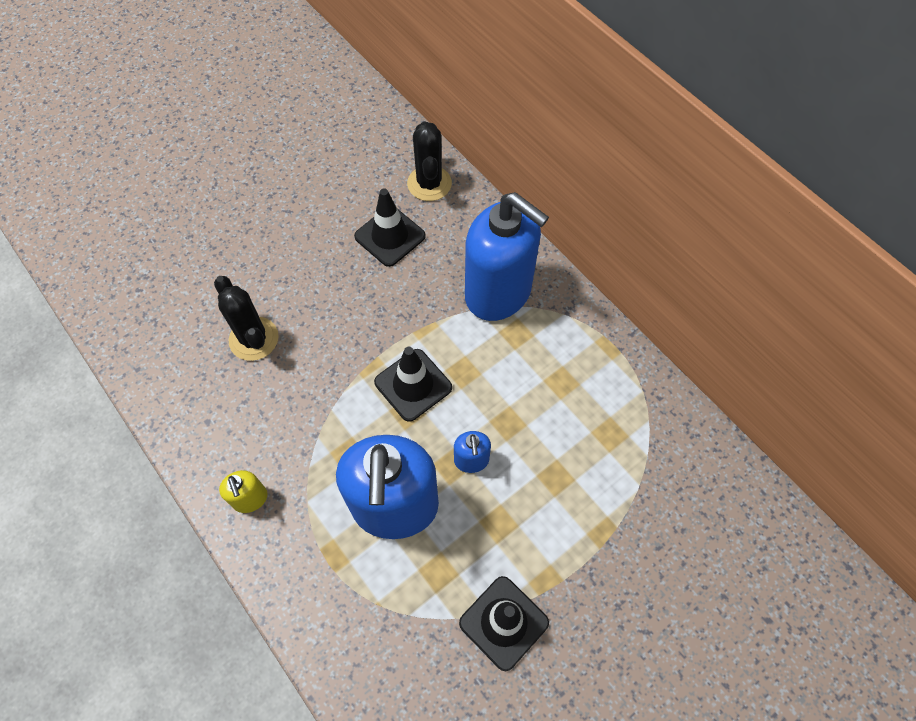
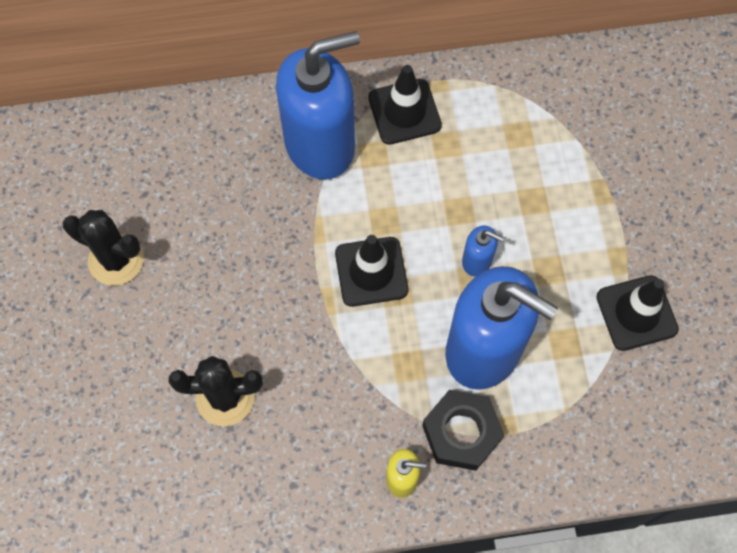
camera: 60 degrees left, 5 degrees up
black traffic cone [354,189,426,267] -> black traffic cone moved to [368,65,442,145]
black cactus [407,122,452,201] -> black cactus moved to [62,210,144,285]
none -> black nut [422,390,504,471]

